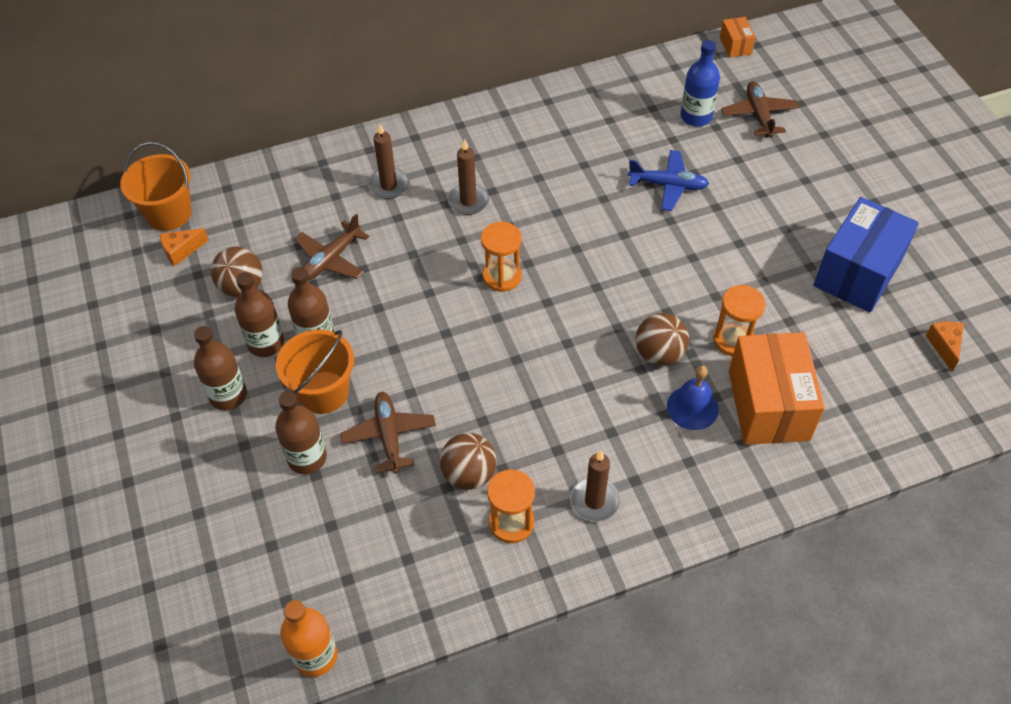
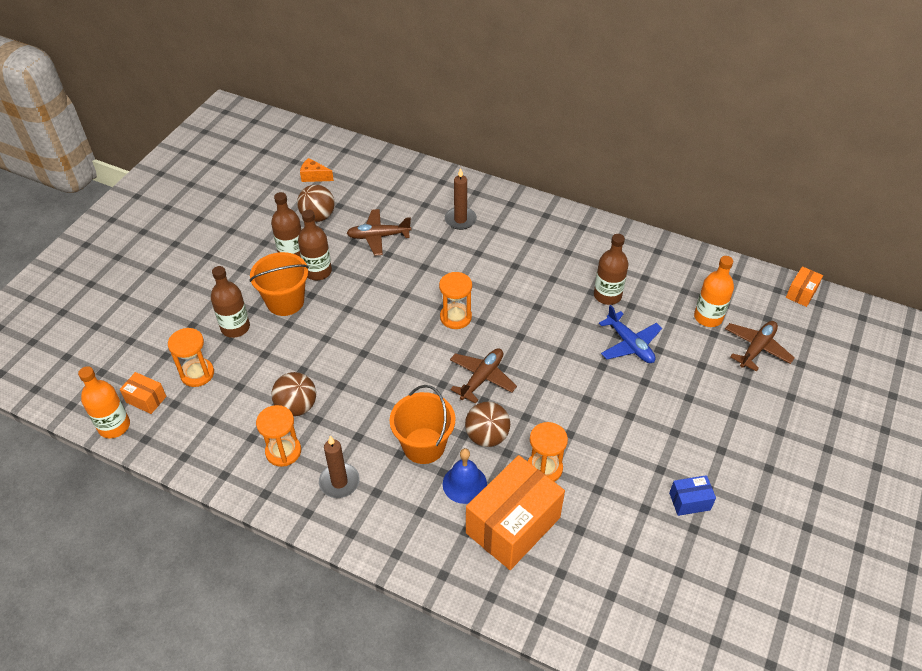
camera: 45 degrees right, 5 degrees down
orange bucket [120,142,191,231] -> orange bucket moved to [390,385,455,464]
brown bottle [194,326,247,410] -> brown bottle moved to [594,234,629,305]
brown plane [340,392,436,474] -> brown plane moved to [450,348,517,404]
brown candle [448,139,489,215] -> none
blue bottle [681,40,720,126] -> orange bottle [694,256,734,327]
blue box [813,197,919,313] -> blue box [669,475,716,516], size x0.45
orange cheese [926,322,964,372] -> none
none -> orange box [120,372,166,414]
none -> orange hourglass [168,328,214,387]

